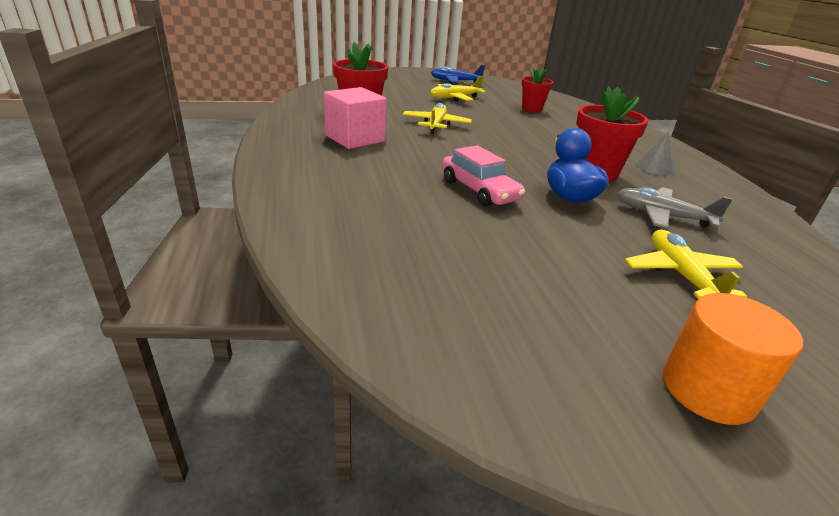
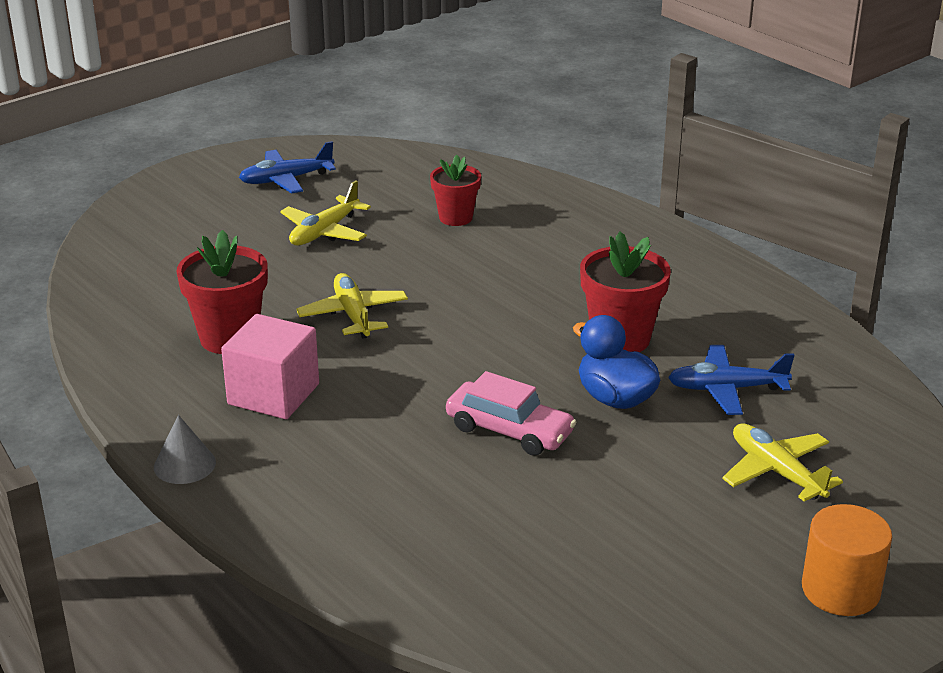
camera: 25 degrees left, 0 degrees up
grey plane [617,187,733,229] -> blue plane [668,345,794,415]
grey cone [636,131,675,176] -> grey cone moved to [154,415,216,484]

